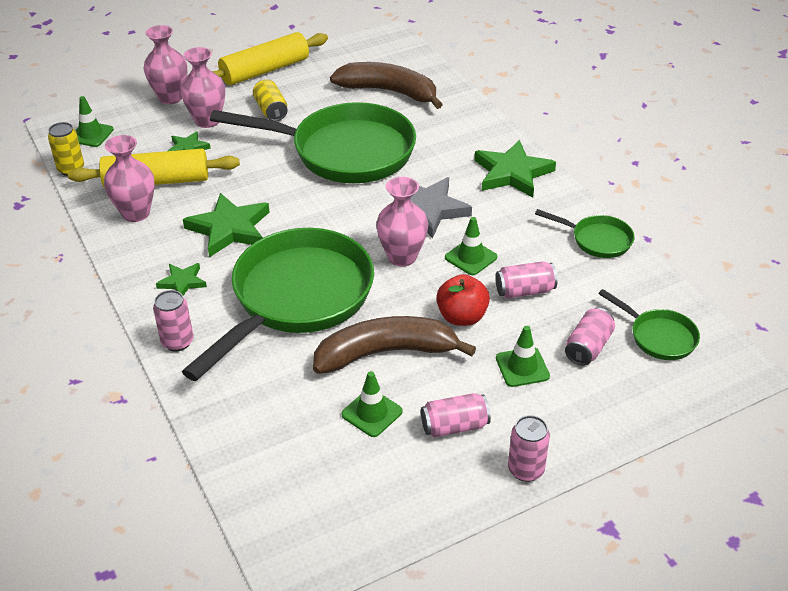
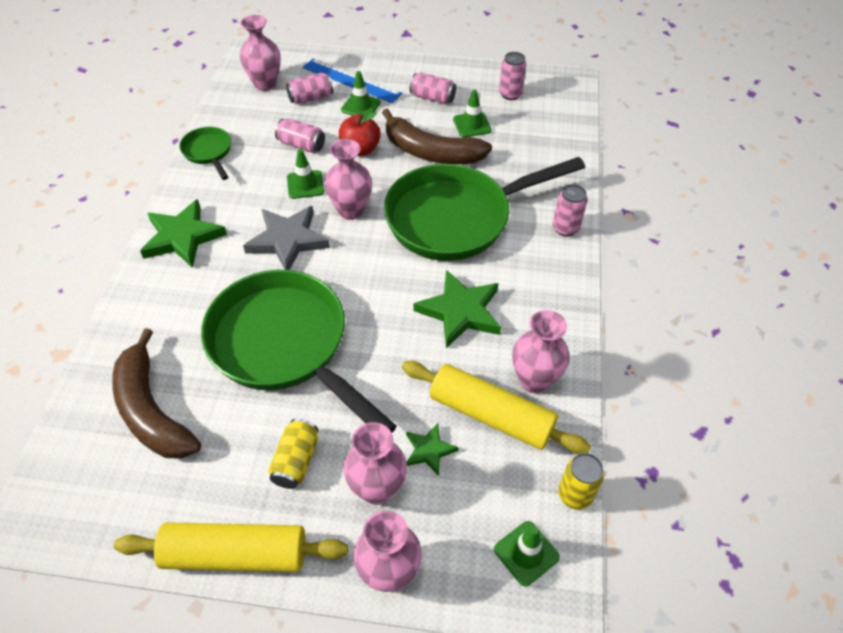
camera: 145 degrees left, 10 degrees up
green star [156,263,207,295] -> none
pink can [508,415,550,482] -> pink can moved to [499,52,526,100]
green pan [598,289,700,360] -> pink vase [240,15,281,91]
none -> blue ruler [303,58,402,103]

